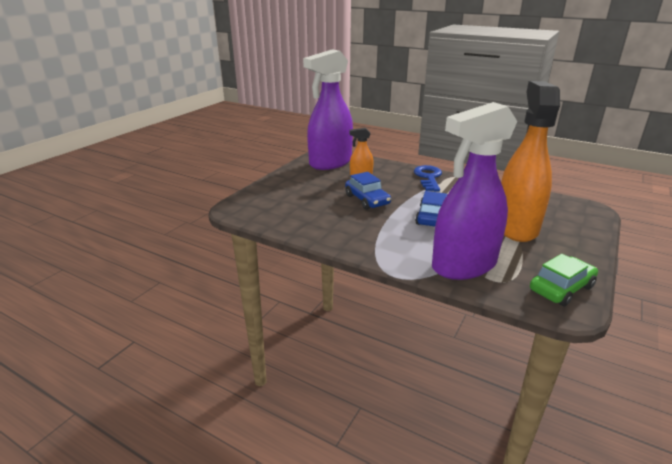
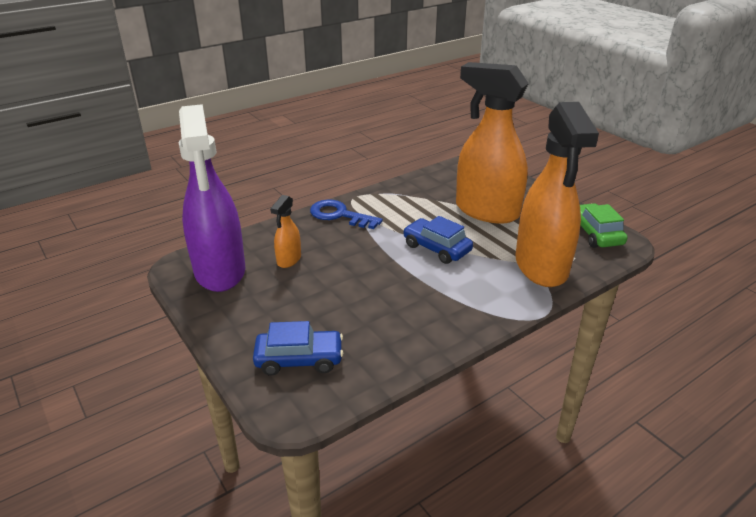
camera: 65 degrees left, 5 degrees up
blue car [345,172,391,210] -> blue car moved to [253,321,343,376]
purple spray bottle [432,102,517,280] -> orange spray bottle [516,102,599,287]

